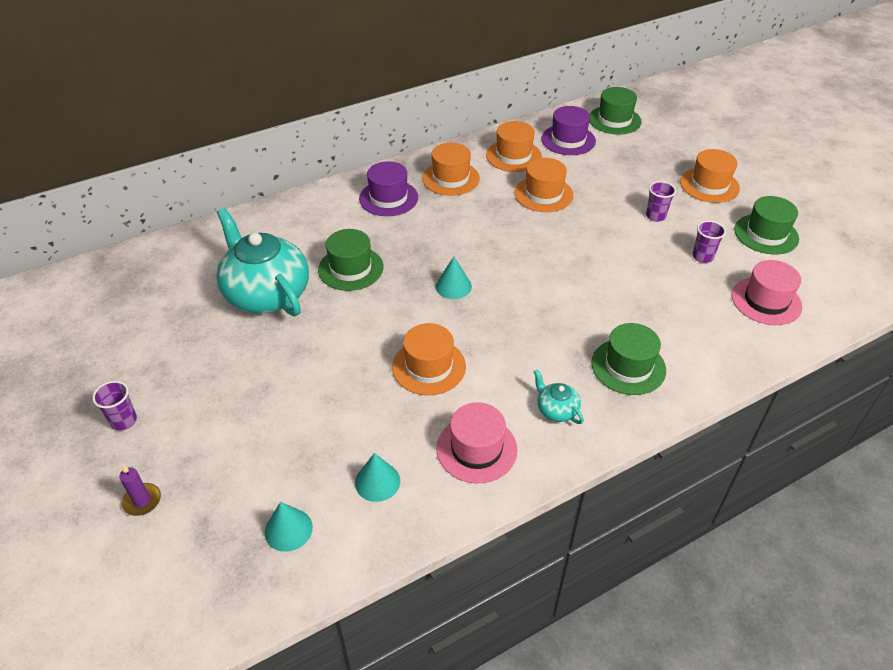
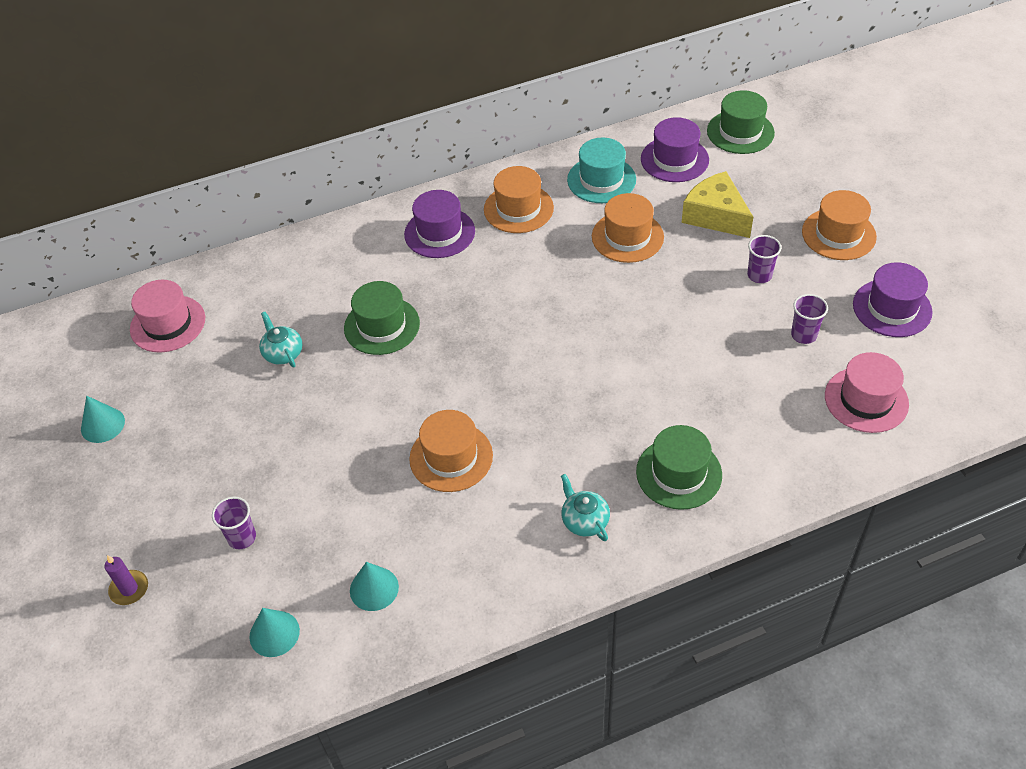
camera: 10 degrees right, 5 degrees up
purple cup [92,381,137,431] -> purple cup moved to [212,497,256,549]
turquoise teapot [216,208,309,316] -> turquoise teapot [259,312,303,367], size x0.42
turquoise cone [436,257,472,299] -> turquoise cone moved to [81,396,125,443]
pink hat [436,402,517,483] -> pink hat moved to [130,280,205,353]
orange hat [486,121,542,172] -> turquoise hat [567,138,636,203]
green hat [734,196,799,254] -> purple hat [853,262,933,337]
none -> yellow cheese [682,171,753,238]

